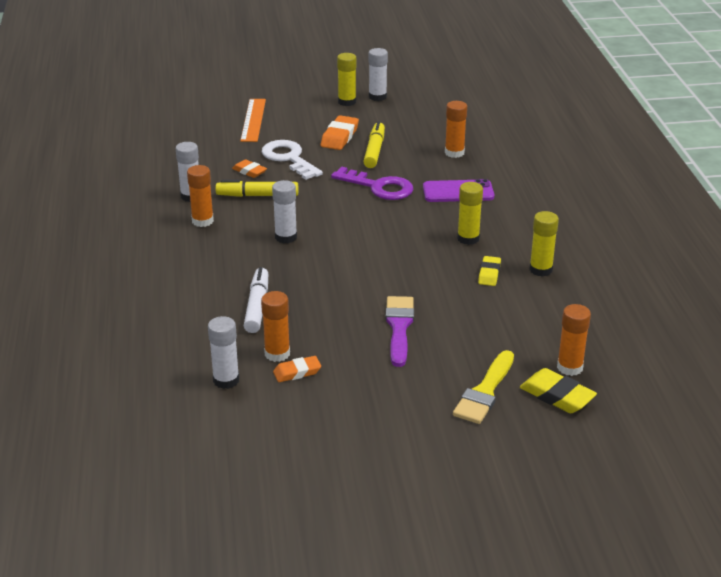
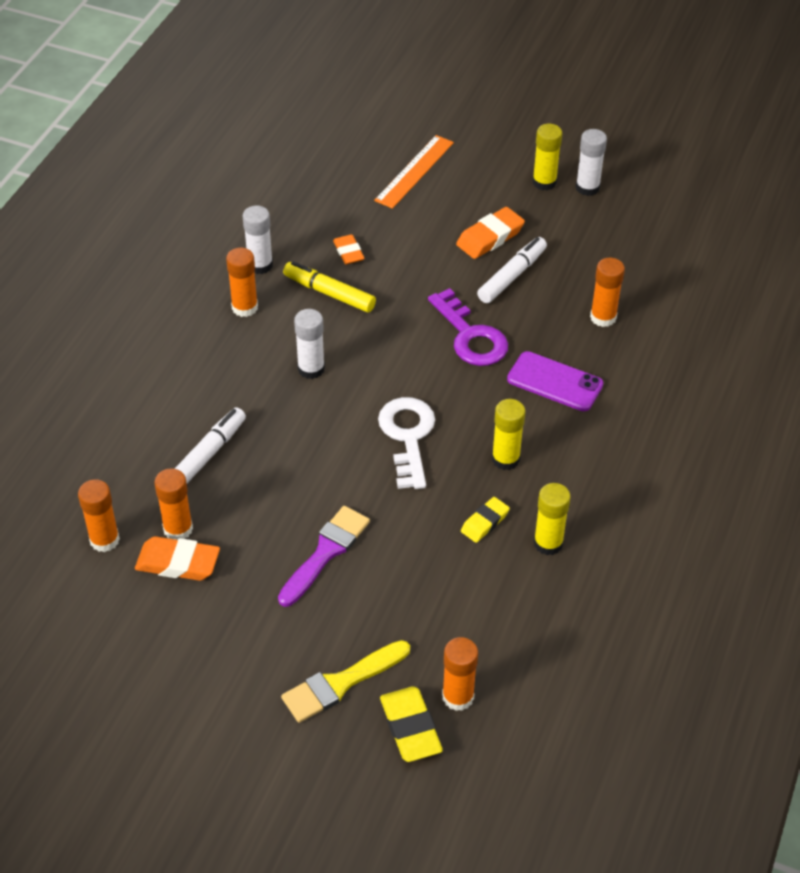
camera: 30 degrees right, 15 degrees up
white glue stick [208,316,239,389] -> orange glue stick [78,479,120,552]
white key [262,140,323,180] -> white key moved to [378,397,435,489]
orange eraser [273,356,321,382] -> orange eraser [135,536,220,581], size x1.55
yellow marker [363,121,385,168] -> white marker [477,237,547,303]

